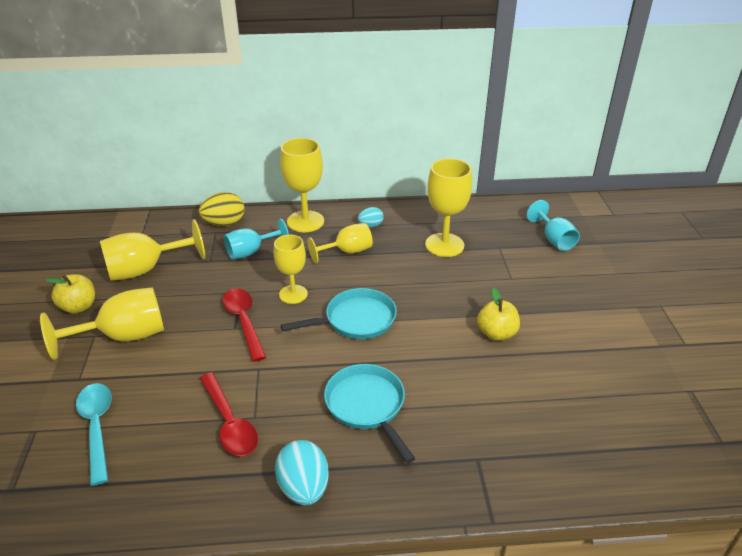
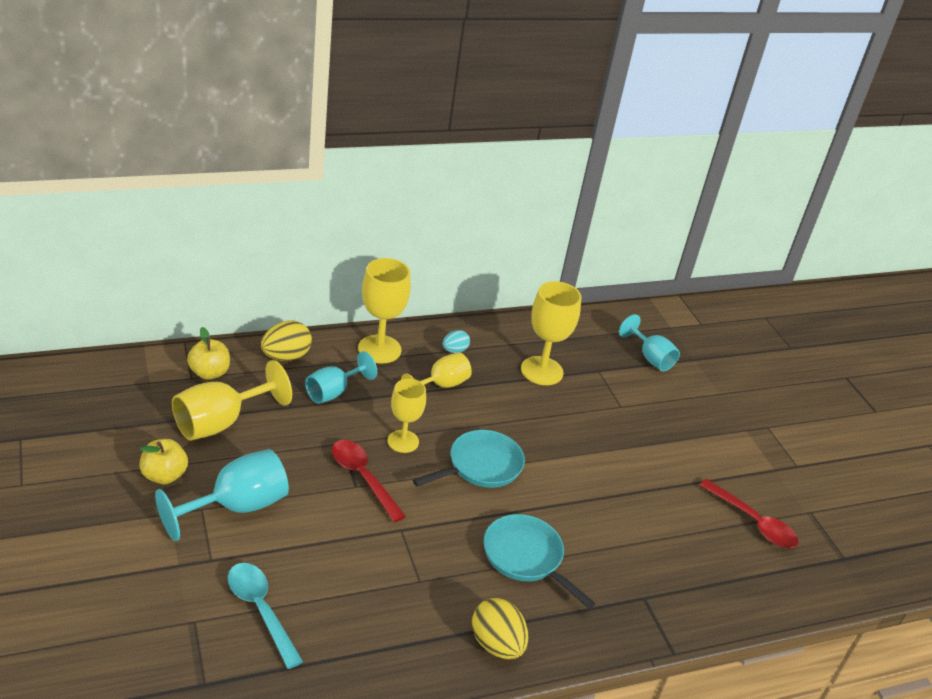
camera: 20 degrees left, 0 degrees up
yellow goblet [40,287,164,360] -> turquoise goblet [155,449,289,541]
red spoon [199,372,258,456] -> red spoon moved to [699,479,799,548]
turquoise egg [275,440,329,505] -> yellow egg [472,598,528,659]
yellow apple [477,288,520,341] -> yellow apple moved to [187,327,230,380]

